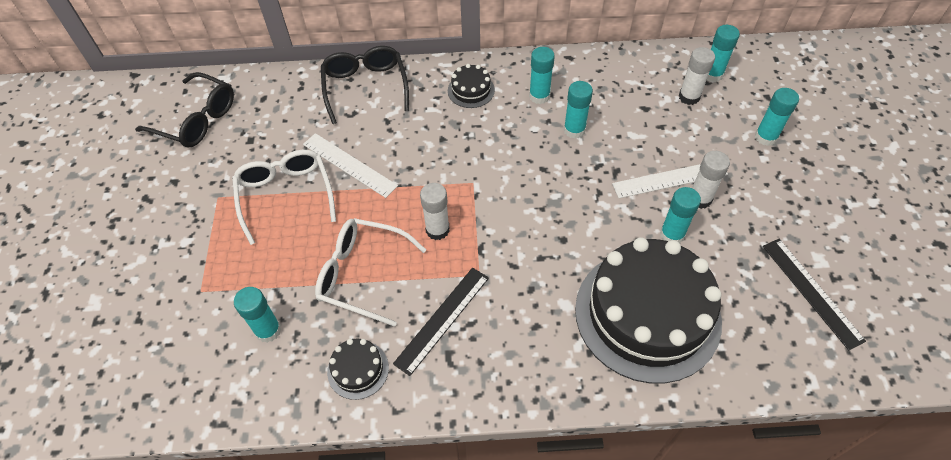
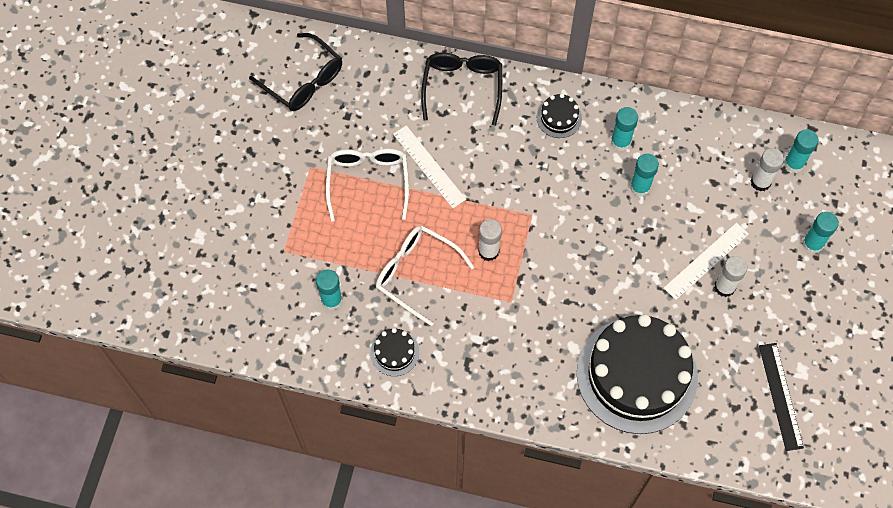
camera: 15 degrees right, 10 degrees up
black ruler [393,268,489,376] -> none
white ruler [612,164,728,198] -> white ruler turned 45 degrees counterclockwise [664,223,749,300]
turquoise glue stick [660,187,701,243] -> none

